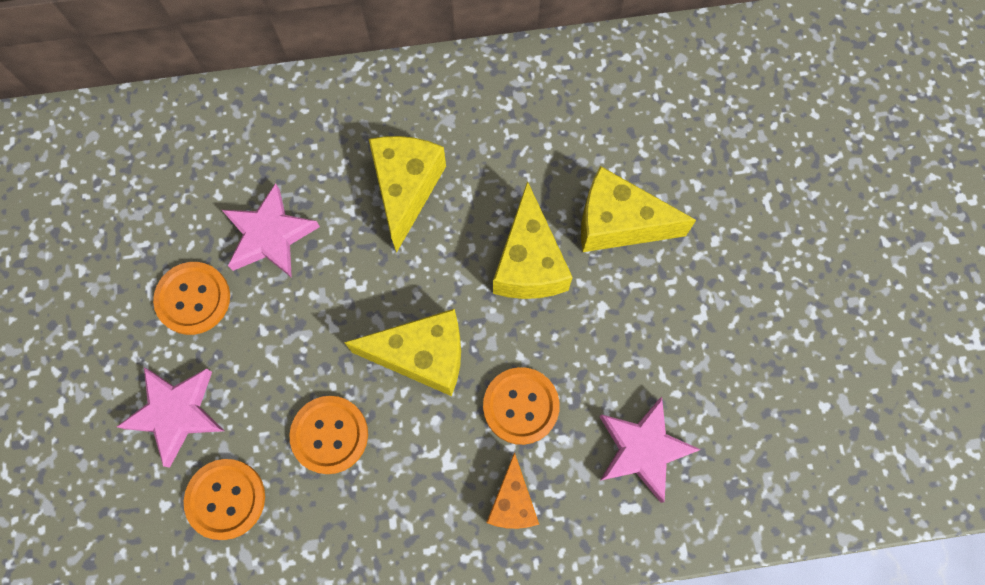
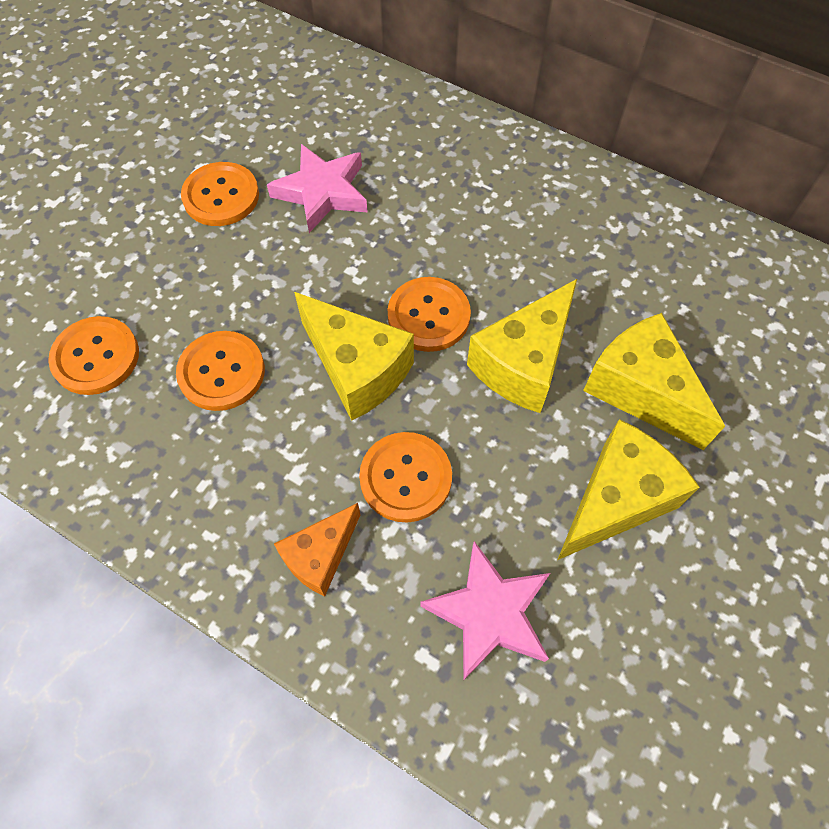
camera: 40 degrees right, 10 degrees down
pink star [117,368,224,468] -> none
yellow cheese [369,136,446,253] -> yellow cheese moved to [558,419,700,560]
none -> orange button [388,277,471,352]

